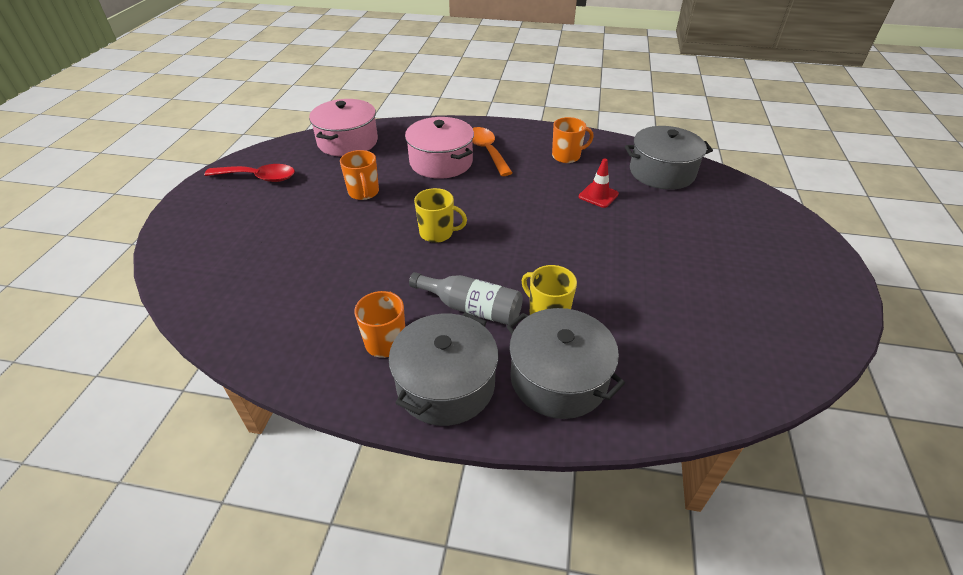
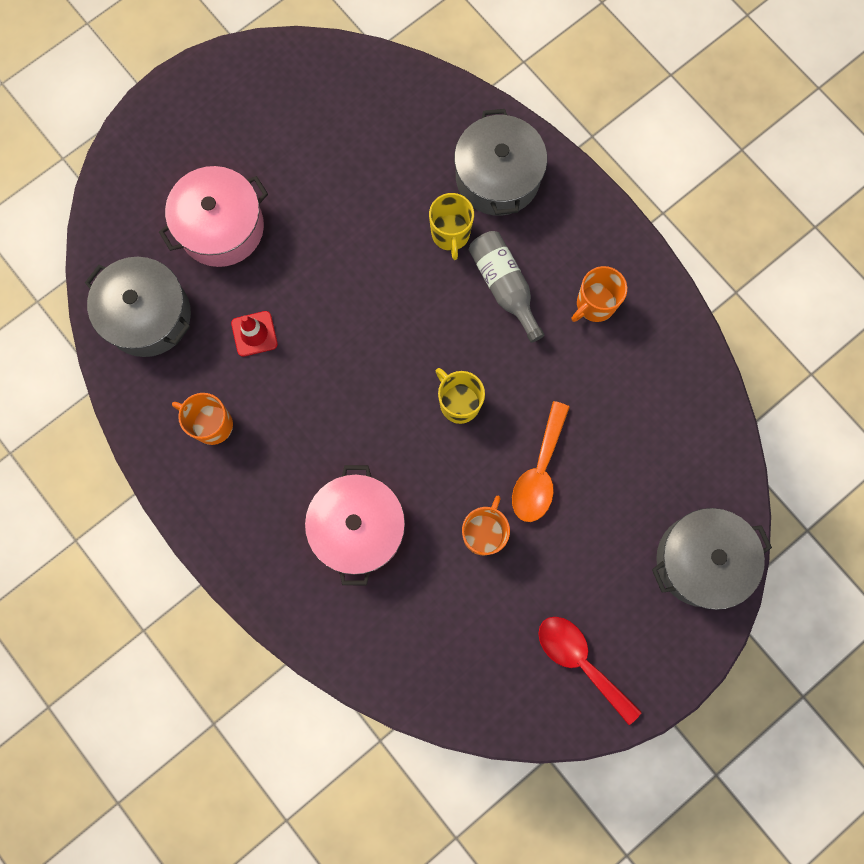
camera: 140 degrees left, 35 degrees up
pink pot [309,99,378,157] -> pink pot moved to [159,166,268,267]
grey pot [389,312,498,426] -> grey pot moved to [652,508,772,610]
orange spoon [473,127,513,176] -> orange spoon moved to [512,401,570,522]

